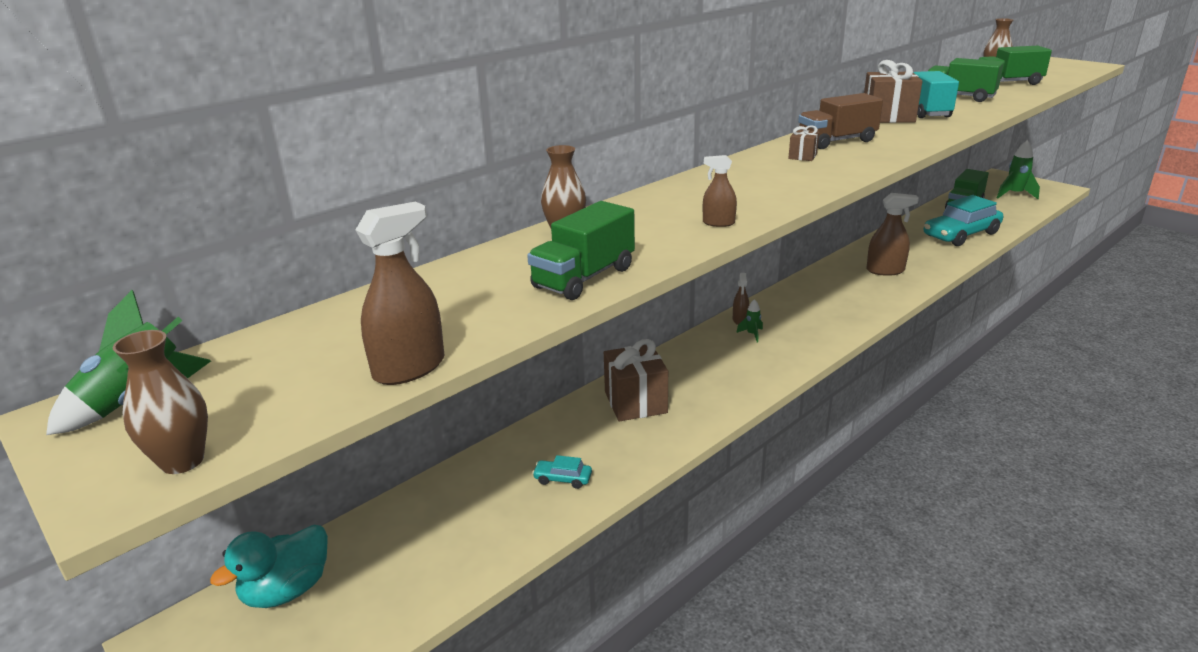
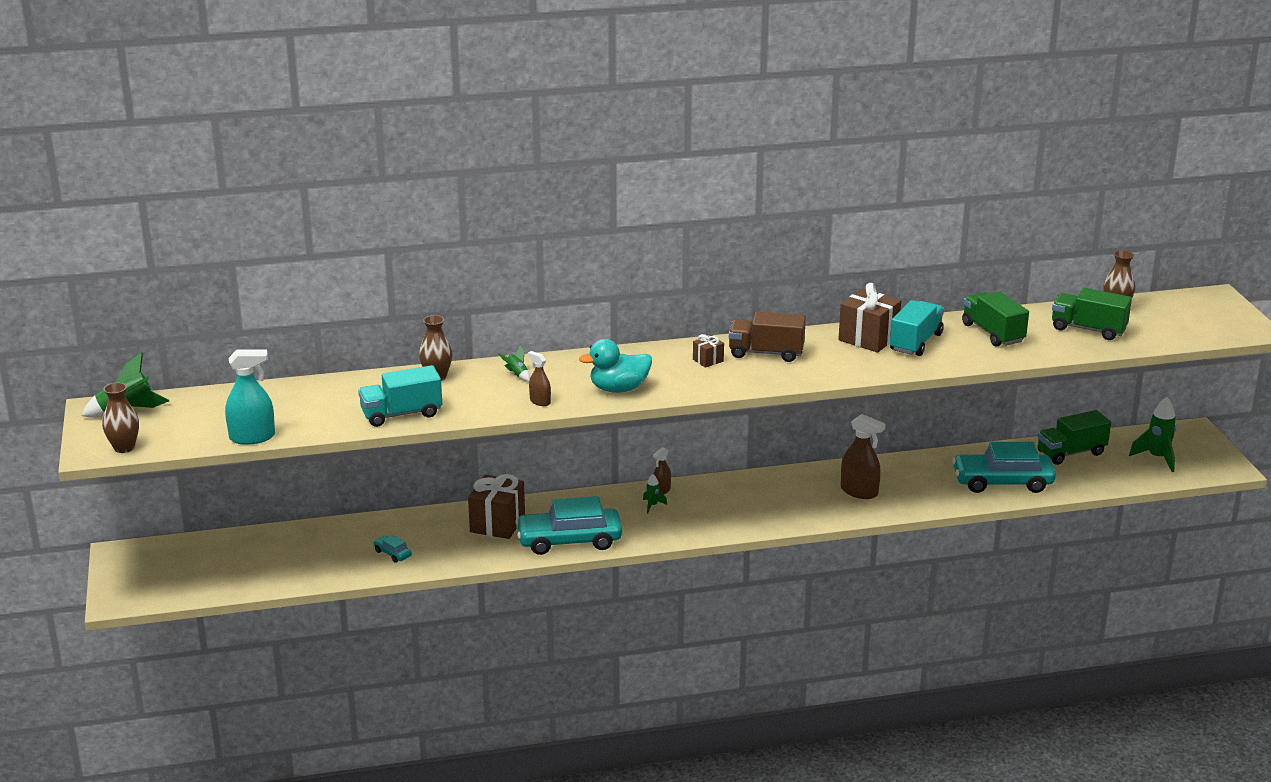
camera: 30 degrees right, 0 degrees up
turquoise duck [210,525,328,608] -> turquoise duck moved to [579,339,652,393]
brown spray bottle [356,202,444,385] -> turquoise spray bottle [225,349,275,445]
green truck [527,201,635,300] -> turquoise truck [358,365,442,427]
none -> green rocket [498,346,530,382]
none -> turquoise car [515,496,622,555]

